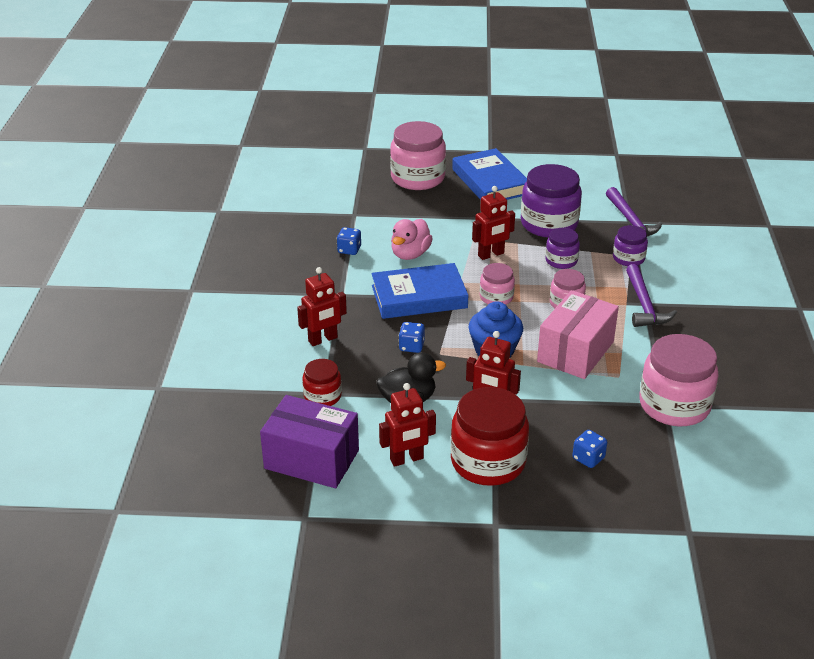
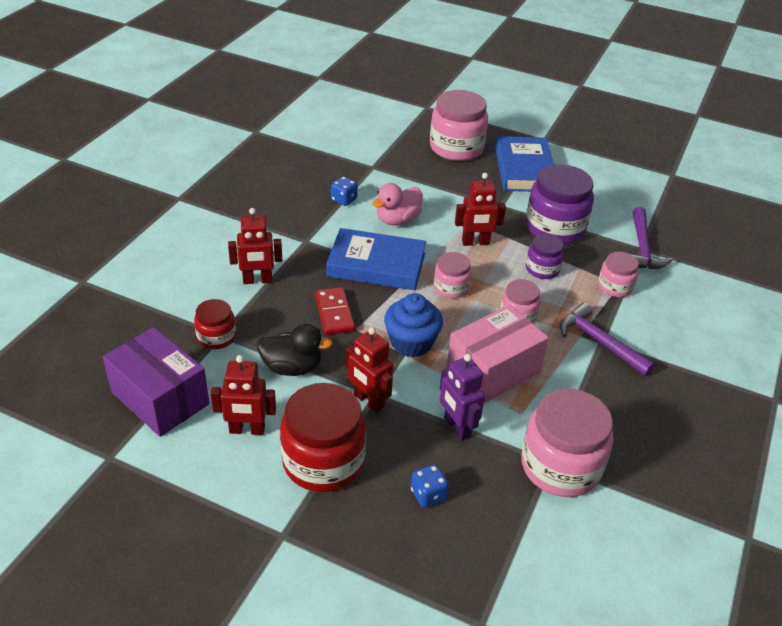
camera: 20 degrees right, 5 degrees up
blue dice [399,322,425,353] -> red domino [315,287,355,335]
purple jar [613,225,648,266] -> pink jar [598,252,639,297]
purple hammer [626,264,677,327] -> purple hammer turned 120 degrees clockwise [560,303,655,376]
none -> purple robot [440,354,485,441]

